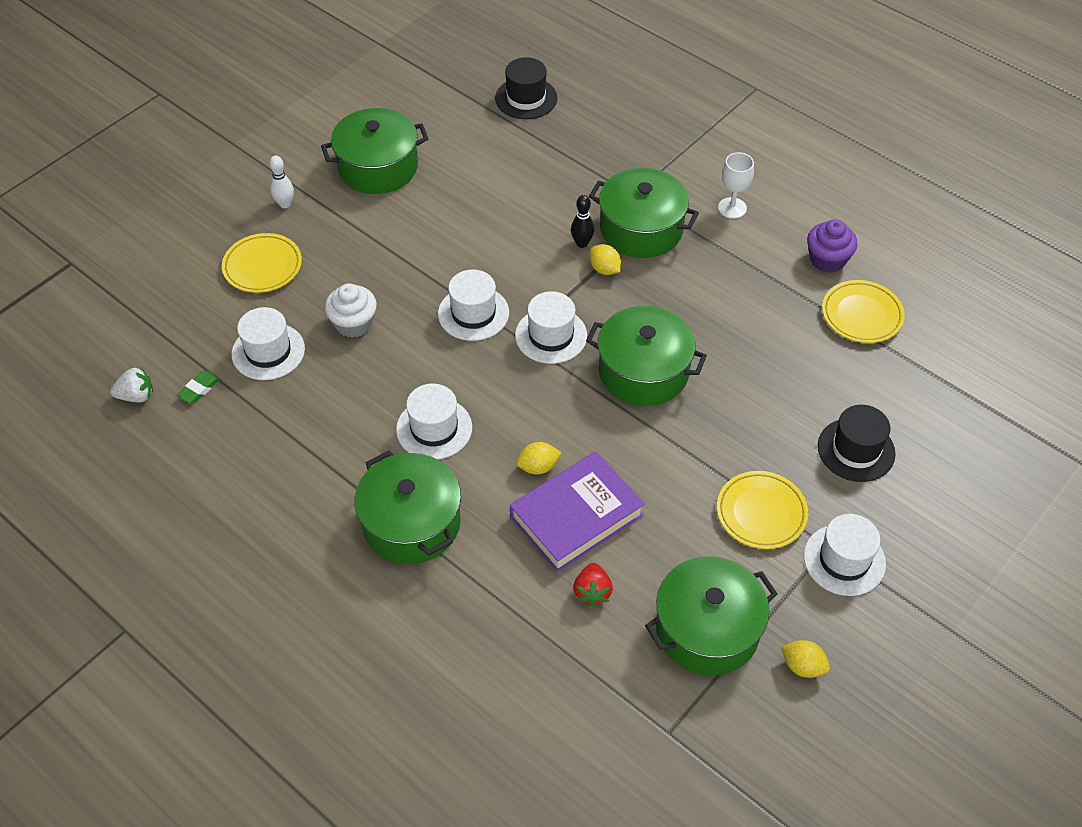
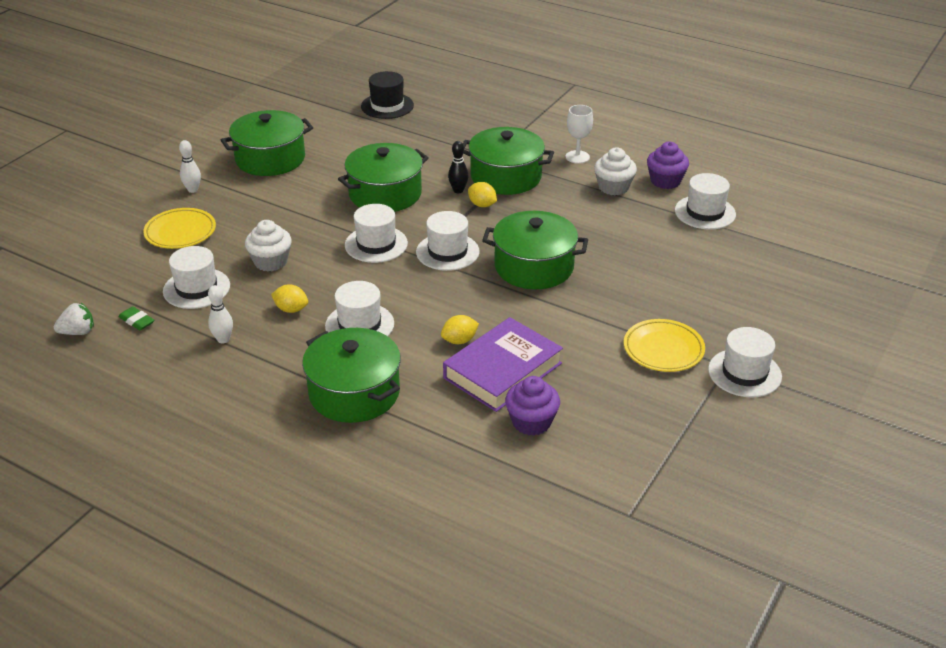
camera: 10 degrees left, 15 degrees down
green eraser [177,371,220,404] -> green eraser turned 75 degrees counterclockwise [118,306,154,330]
red strawberry [573,563,613,607] -> purple cupcake [505,376,560,436]
green pot [645,556,777,675] -> green pot moved to [338,143,429,212]
yellow lemon [781,640,830,678] -> yellow lemon moved to [271,284,308,313]
black hat [818,405,896,482] -> none
yellow plate [822,280,905,343] -> white hat [675,173,736,229]
none -> white bowling pin [208,285,233,344]
none -> white cupcake [594,147,637,196]

